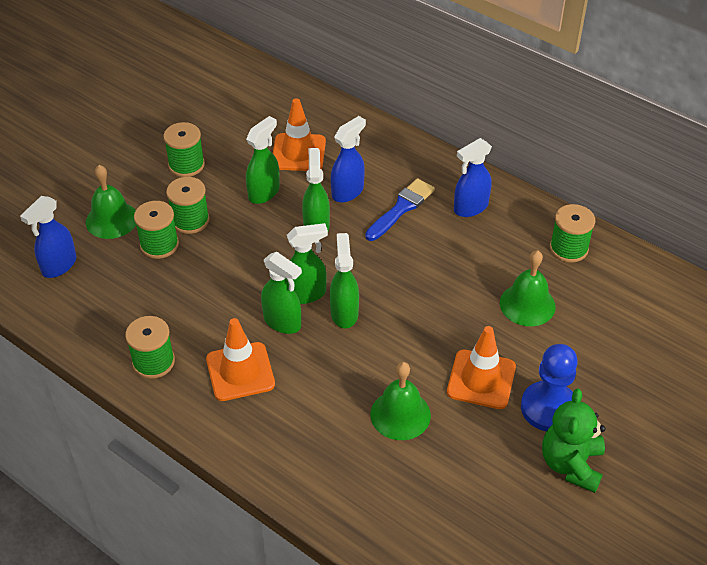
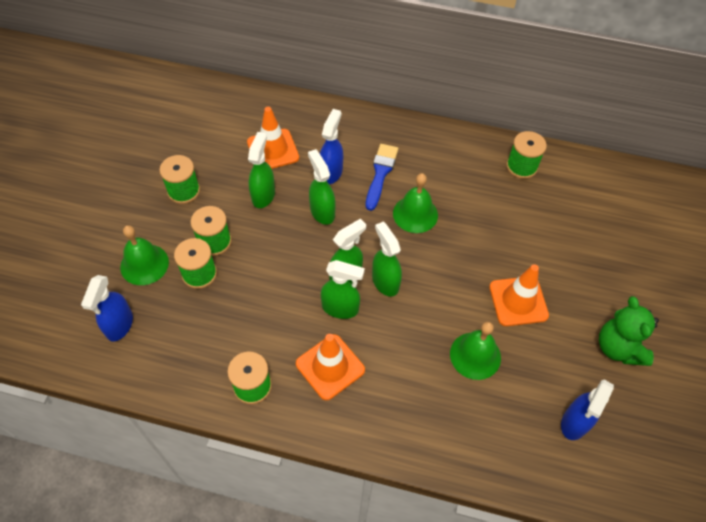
camera: 25 degrees left, 10 degrees up
blue spray bottle [454,138,492,217] -> blue spray bottle moved to [561,380,614,440]
green bell [500,250,556,326] -> green bell moved to [393,173,438,233]
blue pawn [521,344,578,431] -> none

